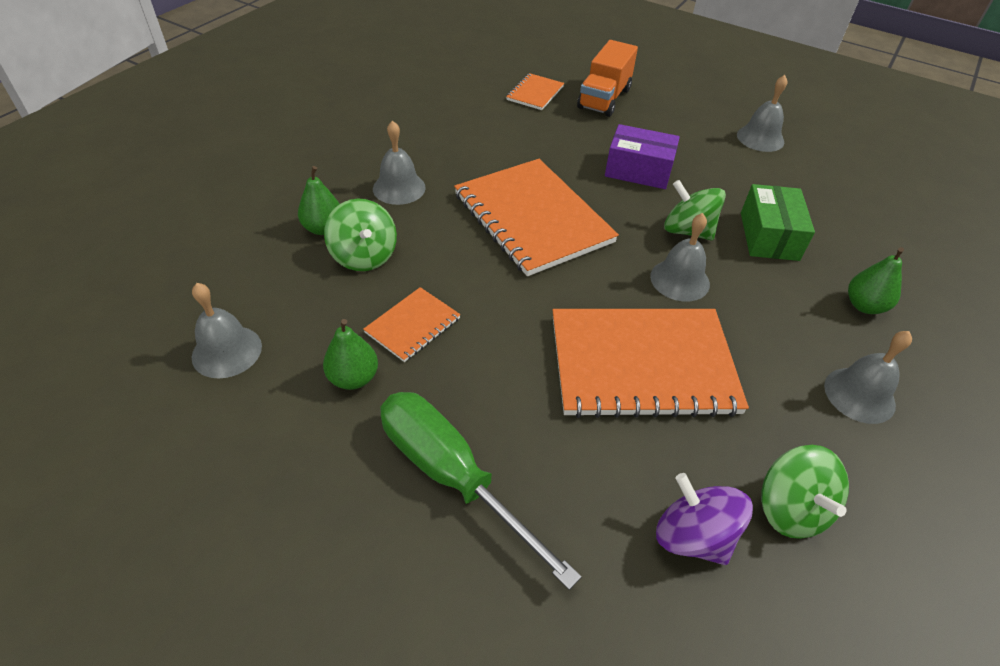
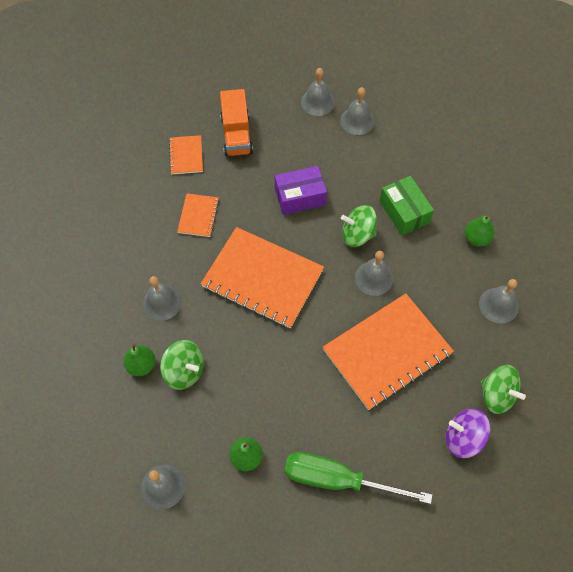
camera: 30 degrees left, 15 degrees up
orange notebook [363,287,461,362] -> orange notebook moved to [177,194,219,237]
none -> grey bell [301,68,335,116]

